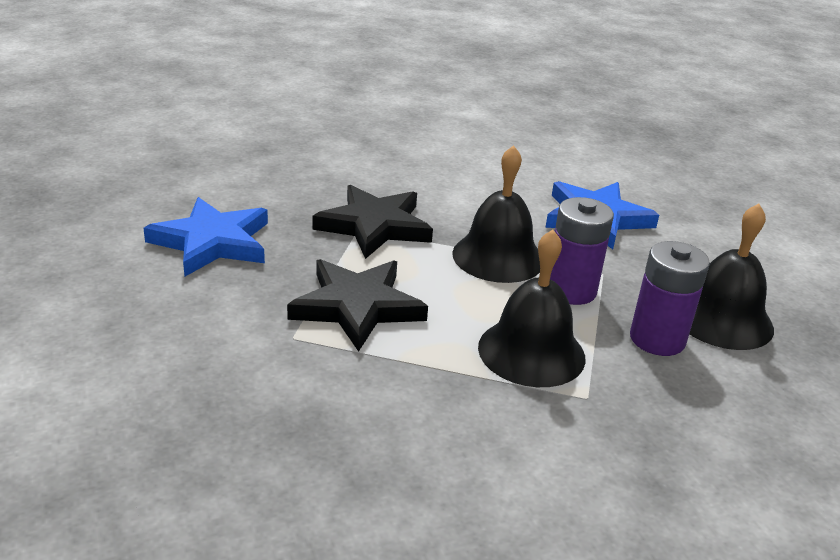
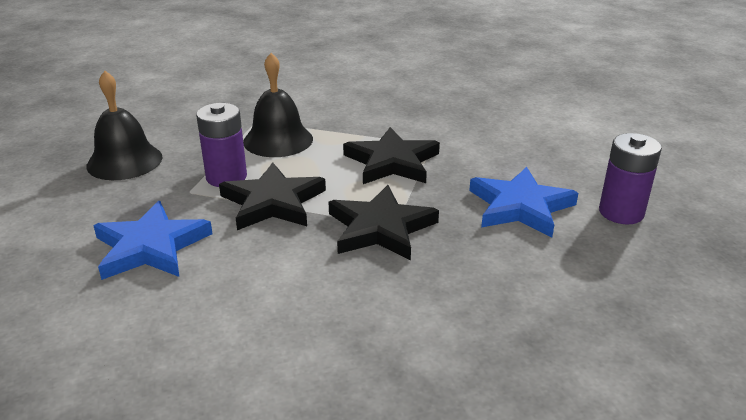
camera: 175 degrees left, 0 degrees up
black bell [452,145,540,283] -> black star [219,162,326,230]
purple battery [630,241,710,356] -> purple battery moved to [599,133,662,224]

